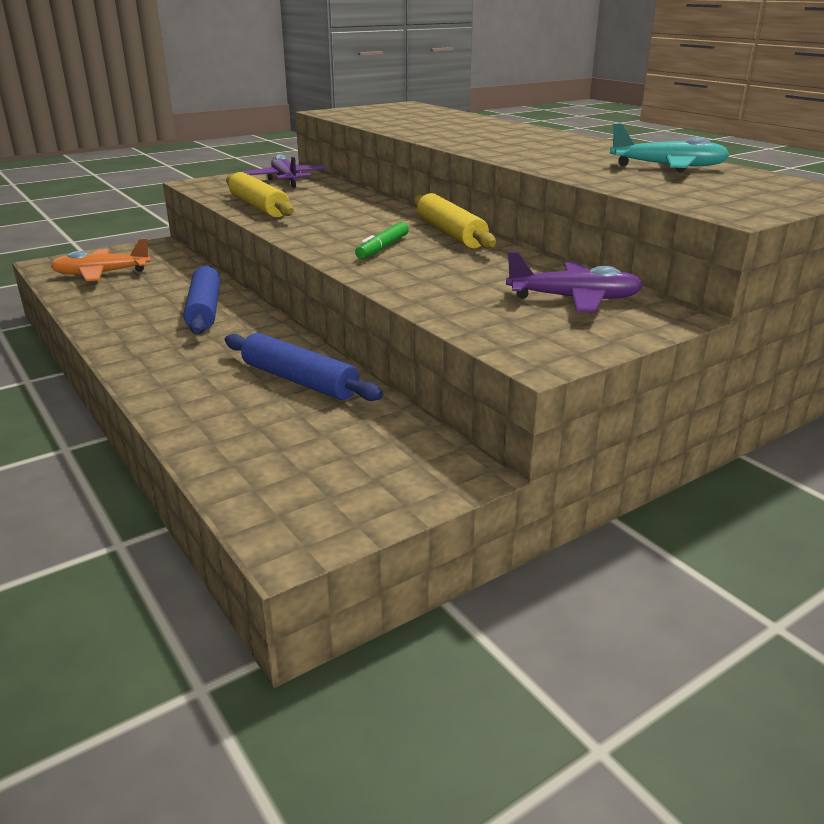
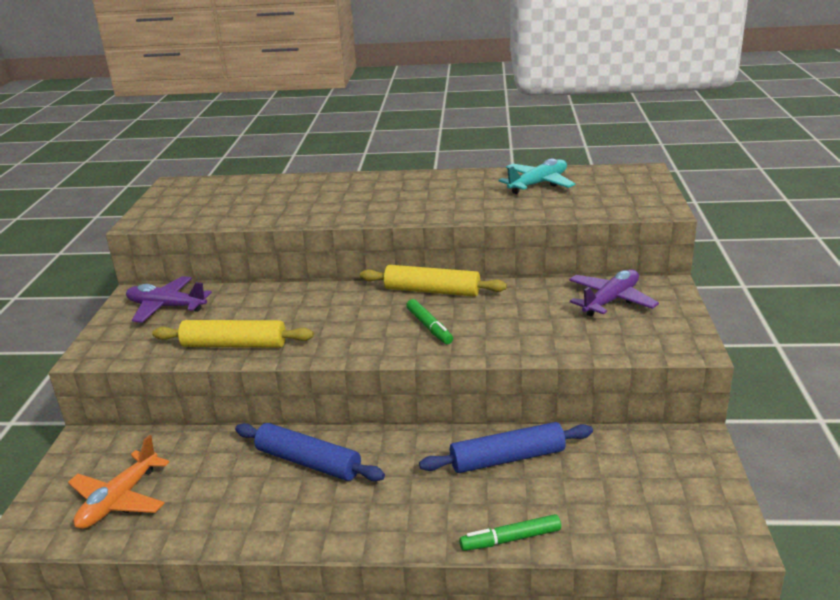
camera: 50 degrees left, 0 degrees up
none -> green marker [459,514,561,551]

